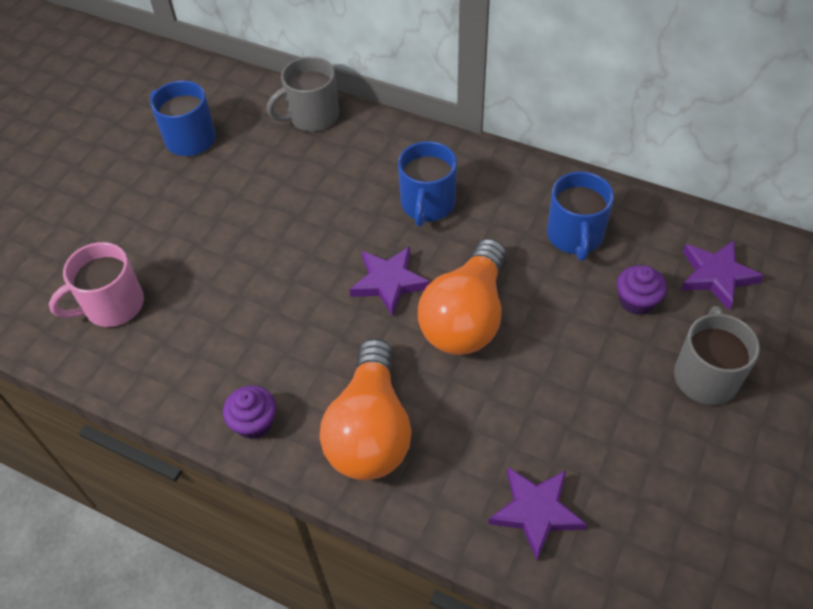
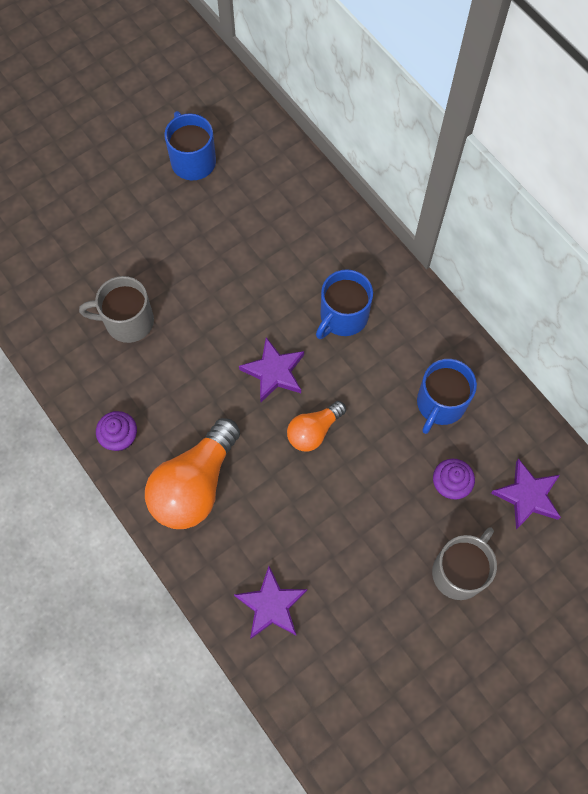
camera: 25 degrees right, 15 degrees up
pink mug [49,242,144,327] -> none
grey mug [267,57,339,131] -> grey mug moved to [79,276,154,343]
orange light bulb [418,239,506,355] -> orange light bulb [287,401,346,451], size x0.56

